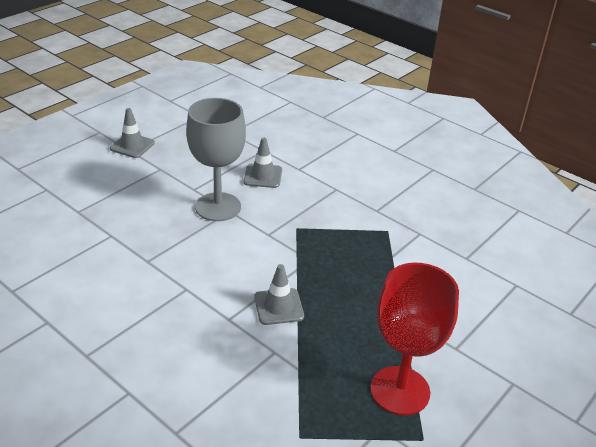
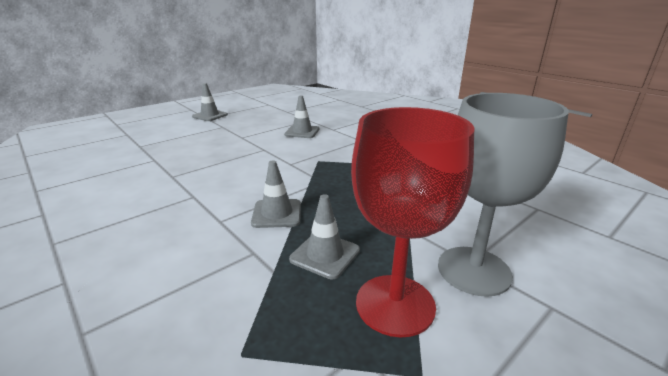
camera: 10 degrees right, 10 degrees down
grey goblet [186,98,246,221] -> grey goblet moved to [438,93,569,297]
none -> grey traffic cone [289,194,360,279]

